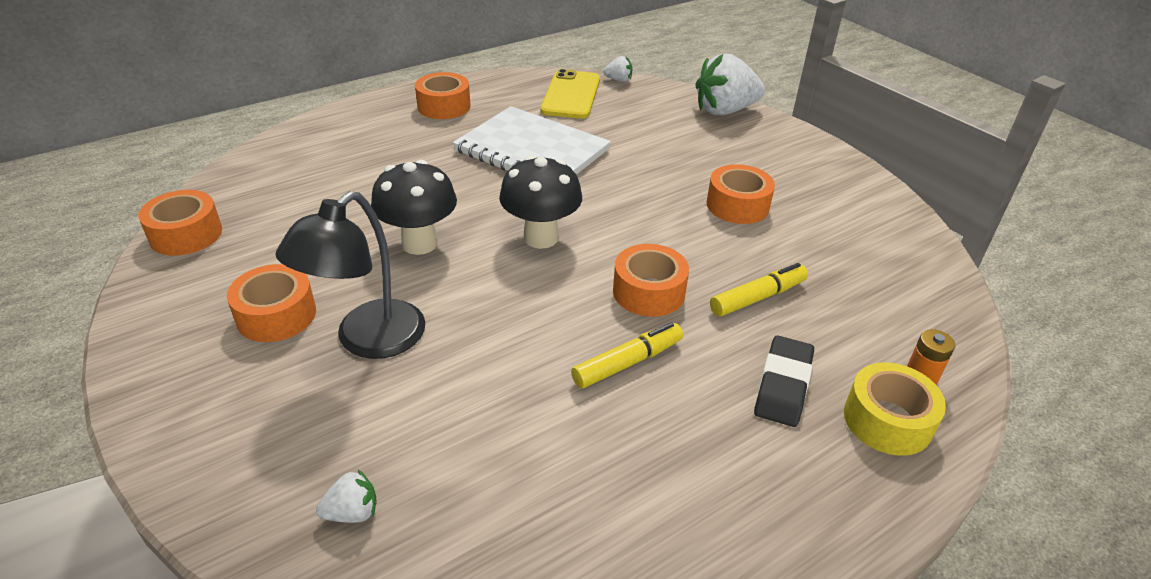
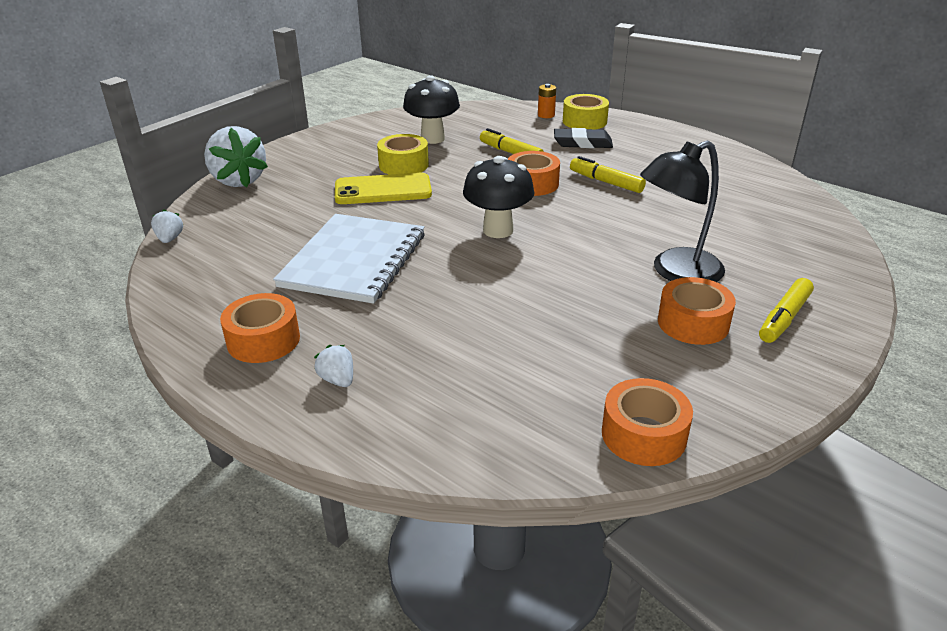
camera: 105 degrees left, 5 degrees down
black lamp [276,191,425,359] -> black lamp turned 135 degrees clockwise [640,141,725,282]
white strawberry [316,470,377,523] -> white strawberry moved to [314,345,353,387]
black mushroom [371,160,457,255] -> black mushroom moved to [403,75,460,144]
yellow phone [541,69,600,119] -> yellow phone moved to [335,173,432,204]
orange tape [707,164,775,224] -> yellow tape [377,134,429,175]
none -> yellow marker [759,278,814,343]

